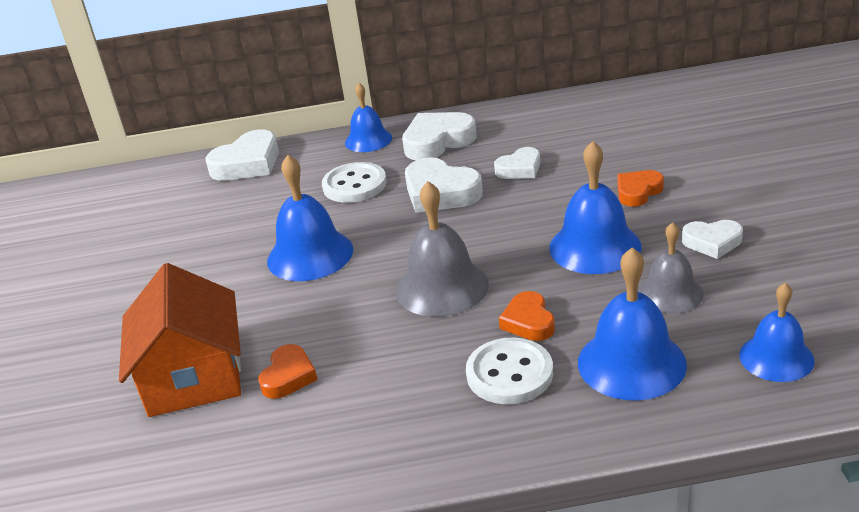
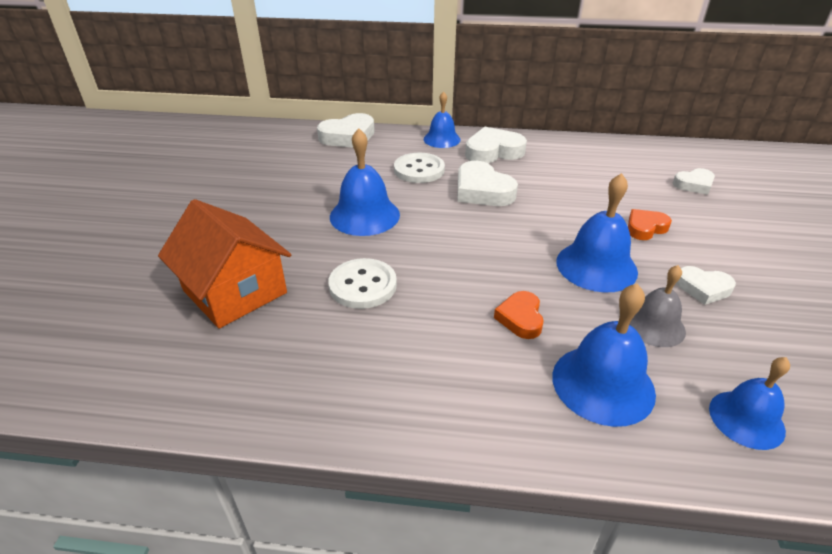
camera: 10 degrees right, 5 degrees up
orange house [119,263,241,417] -> orange house turned 45 degrees counterclockwise [158,199,291,329]
orange heart [258,344,317,399] -> none
grey bell [396,181,489,317] -> none
white button [466,337,553,404] -> white button moved to [328,258,397,309]
white heart [494,147,540,179] -> white heart moved to [673,168,715,195]

